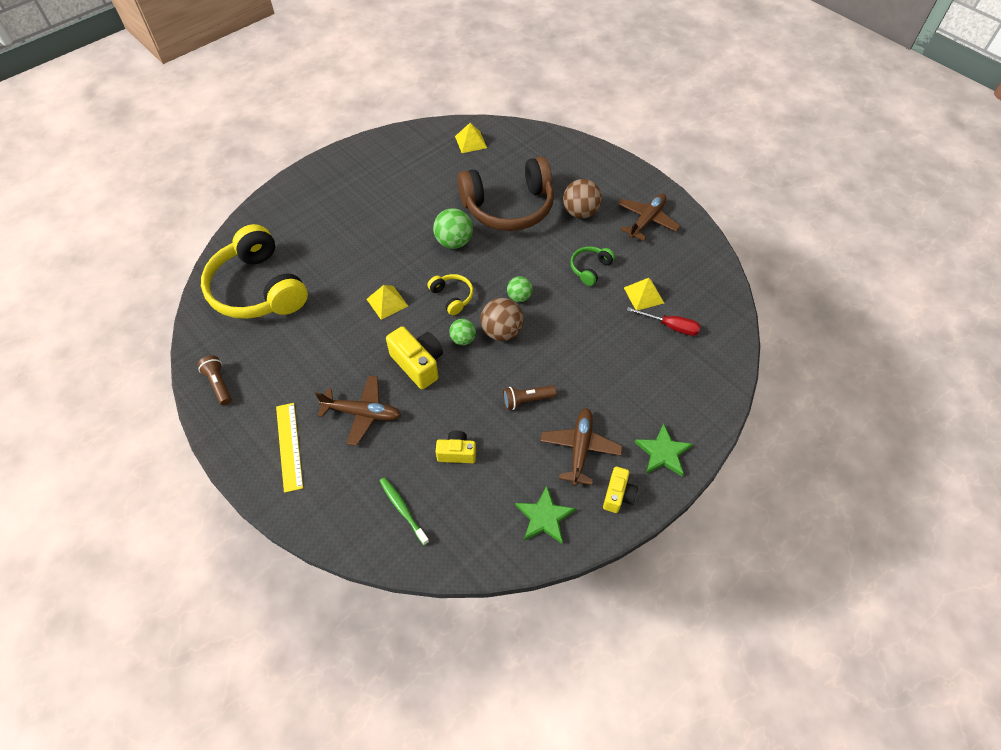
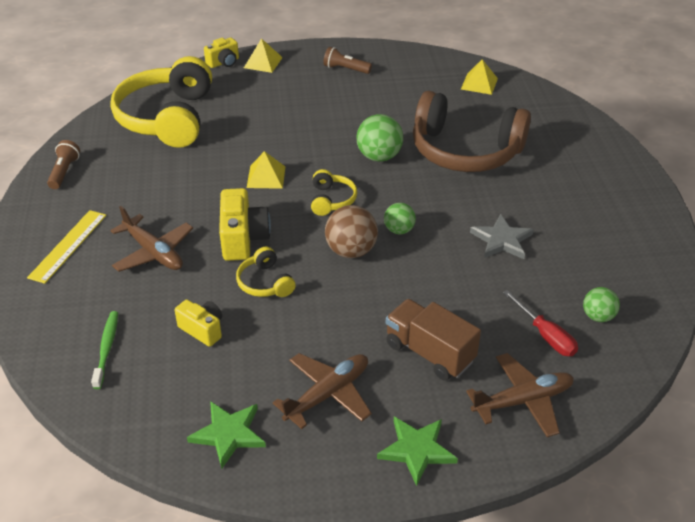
camera: 35 degrees right, 15 degrees down
green ball [449,319,476,345] -> green ball moved to [583,287,620,322]
brown flashlight [503,385,556,410] -> brown flashlight moved to [323,47,372,74]
brown ball [563,179,602,218] -> none
green headphones [570,246,615,286] -> grey star [470,214,534,259]
yellow camera [603,466,638,513] -> yellow camera moved to [204,38,239,68]
brown plane [618,193,680,241] -> brown plane moved to [466,353,574,437]
yellow pyramid [624,278,664,310] -> yellow pyramid moved to [244,38,283,73]
none -> yellow headphones [236,247,296,297]
none -> brown truck [386,299,481,381]

